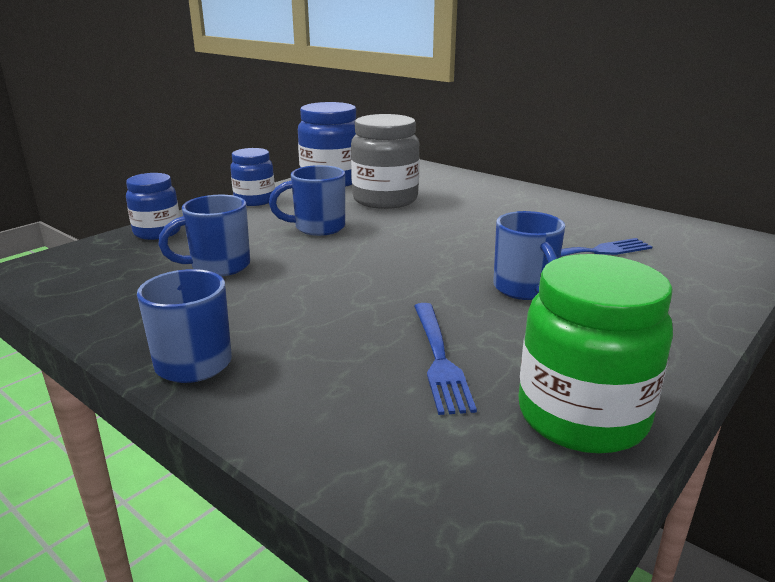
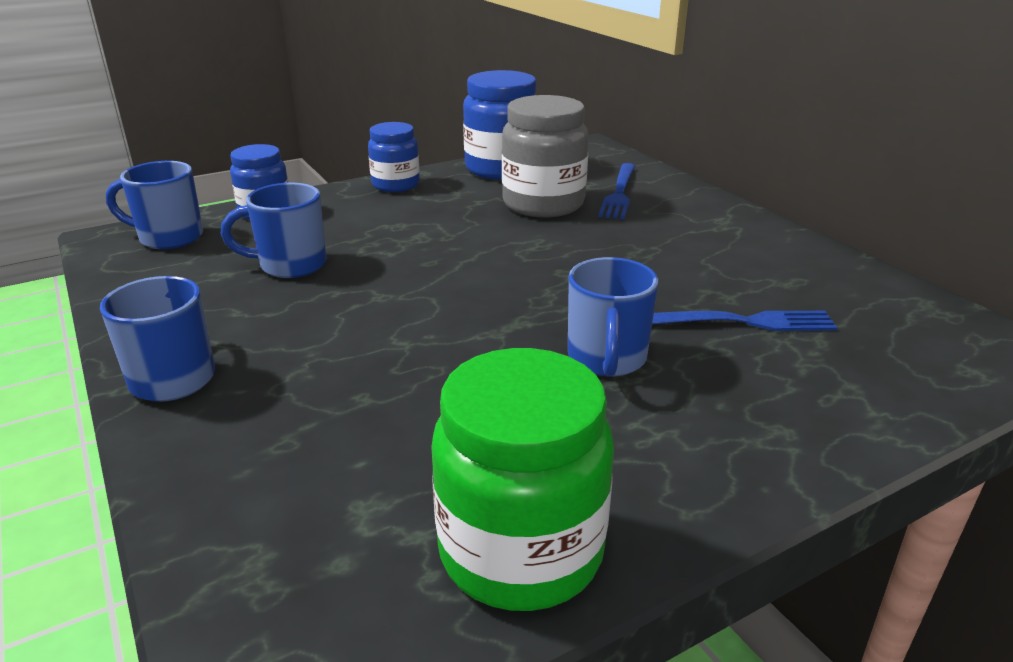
camera: 20 degrees right, 5 degrees up
blue mug [269,165,345,236] -> blue mug moved to [106,161,203,249]
blue fork [414,303,477,415] -> blue fork moved to [598,163,635,219]

